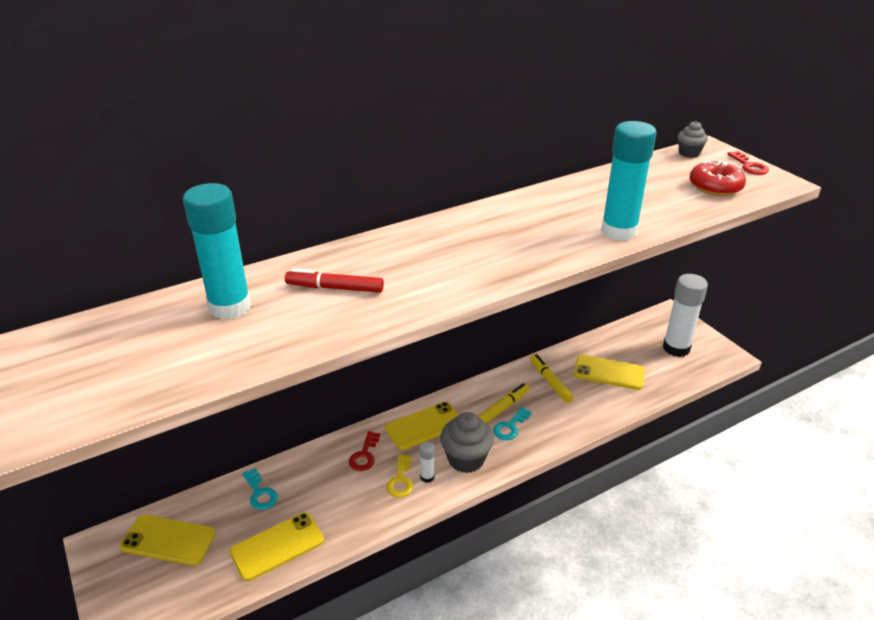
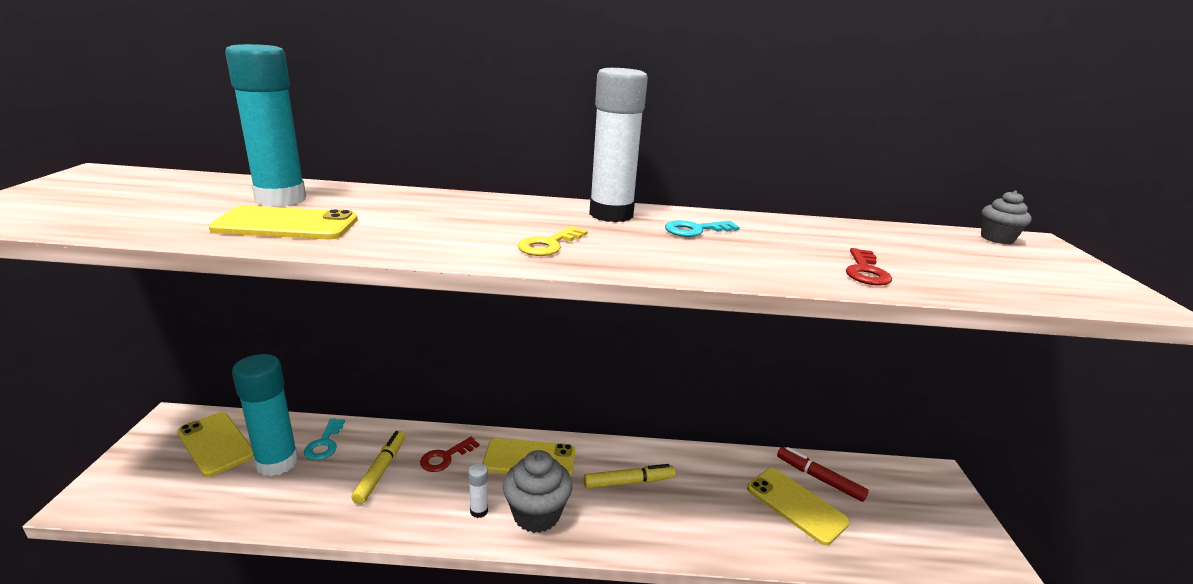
camera: 30 degrees right, 10 degrees down
yellow phone [229,512,324,581] -> yellow phone moved to [209,206,358,240]
red marker [285,269,384,293] -> red marker moved to [777,447,869,502]
yellow key [386,455,413,498] -> yellow key moved to [518,226,588,256]
turquoise key [493,407,532,440] -> turquoise key moved to [665,220,740,237]
yellow marker [530,354,574,403] -> yellow marker moved to [351,430,405,504]
turquoise glue stick [601,121,657,241] -> turquoise glue stick moved to [232,354,298,476]
white glue stick [663,274,708,357] -> white glue stick moved to [589,68,648,222]
red donut [689,161,746,196] -> none
red key [727,151,769,175] -> red key moved to [846,248,892,286]

